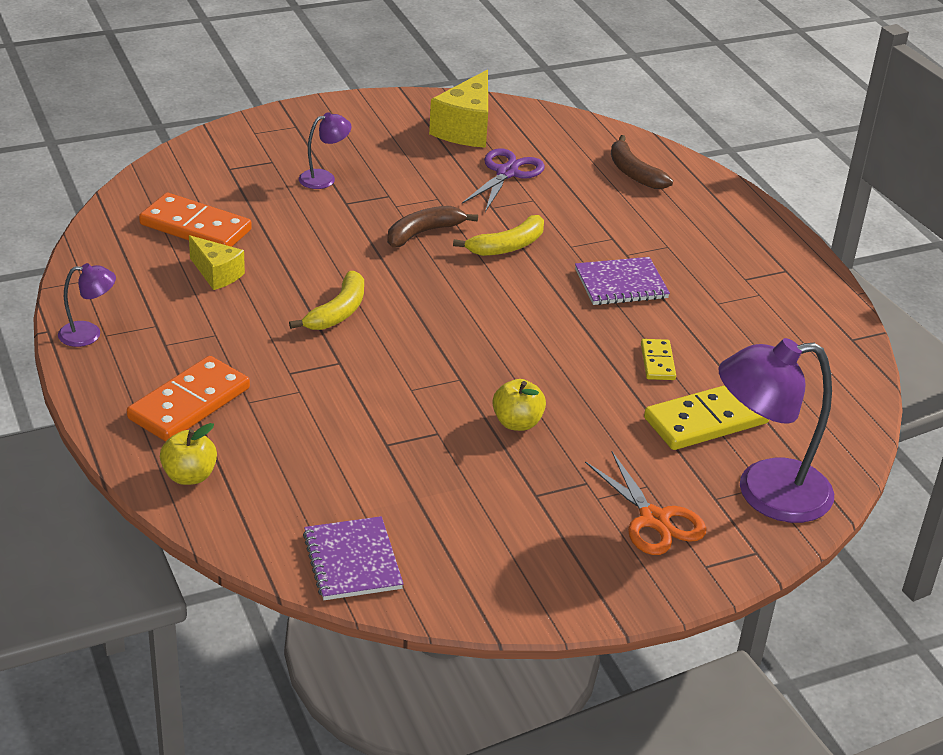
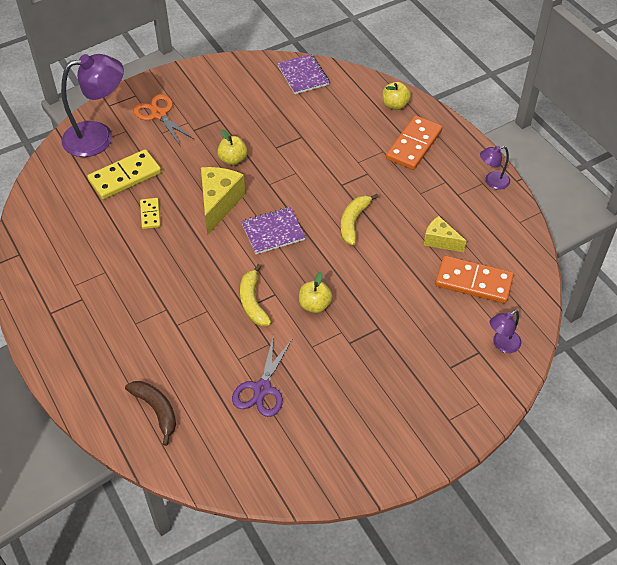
camera: 175 degrees right, 15 degrees up
purple lamp [299,112,352,189] -> purple lamp moved to [490,310,521,353]
brown banana [387,206,478,248] -> yellow apple [299,272,332,313]
yellow cheese [429,70,488,148] -> yellow cheese moved to [201,167,245,235]
yellow banana [453,215,544,256] -> yellow banana turned 60 degrees counterclockwise [240,264,271,326]
purple notebook [575,257,670,305] -> purple notebook moved to [241,207,306,254]

